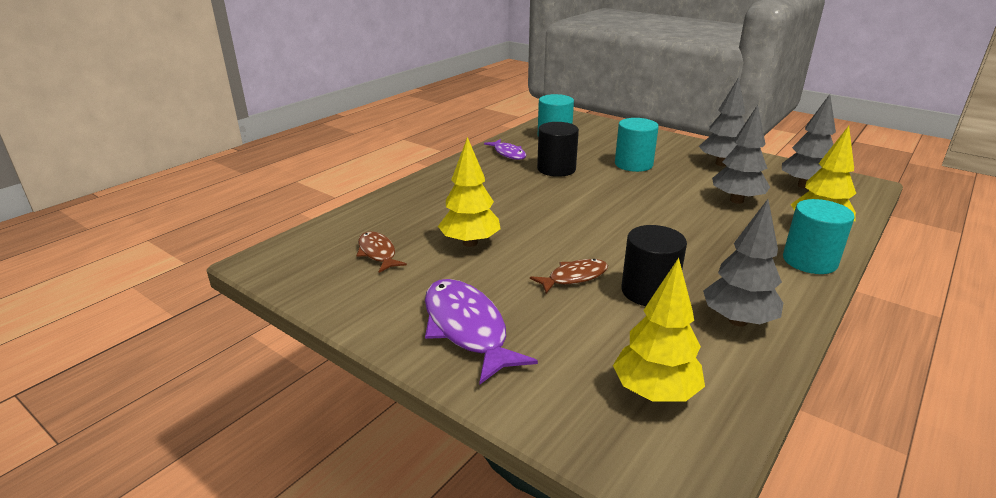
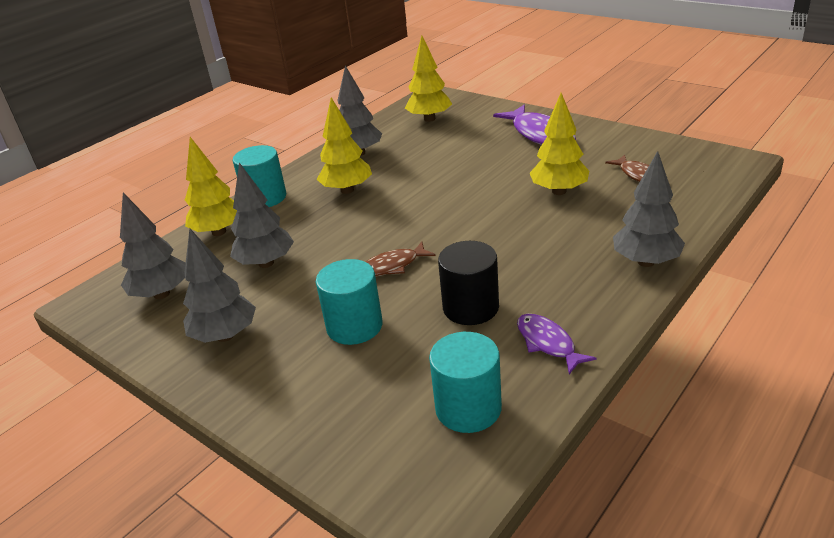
camera: 175 degrees left, 5 degrees up
brown fish [530,259,608,293] -> brown fish moved to [365,242,436,277]
black cylinder [621,225,687,306] -> none
none -> yellow tree [317,97,372,194]
none -> grey tree [613,151,685,267]

